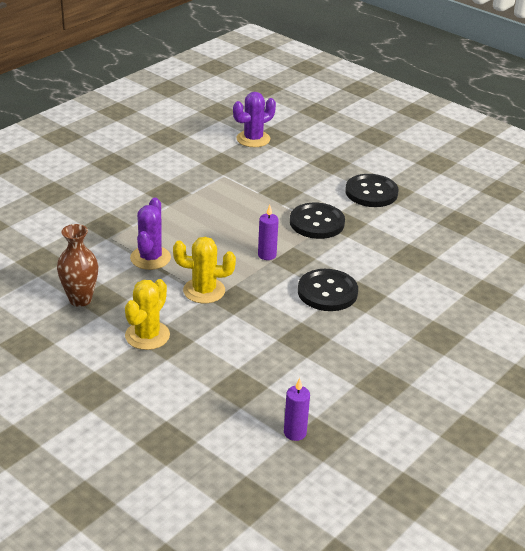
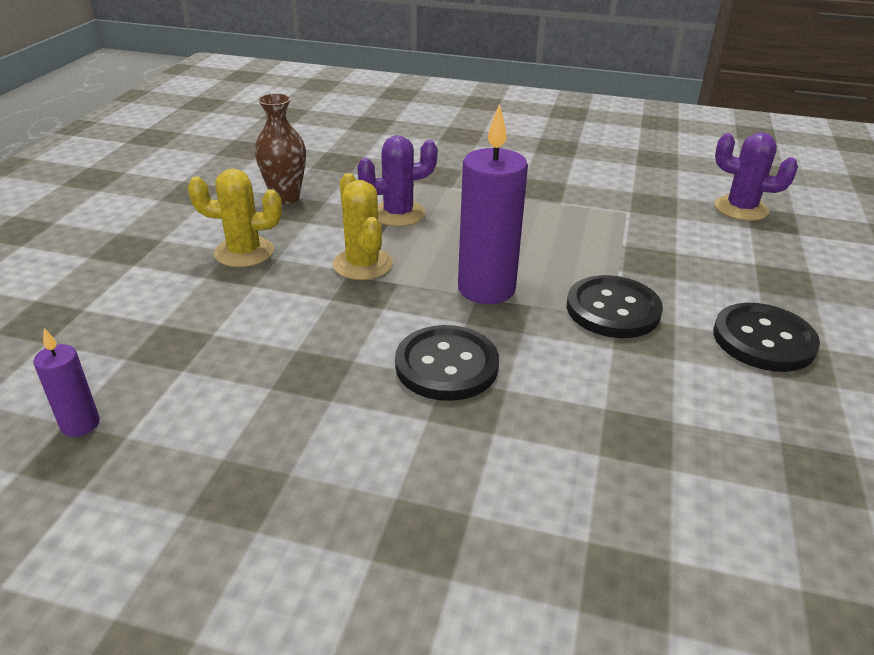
camera: 65 degrees right, 0 degrees up
purple candle [258,205,279,260] -> purple candle [458,104,528,304], size x1.99

